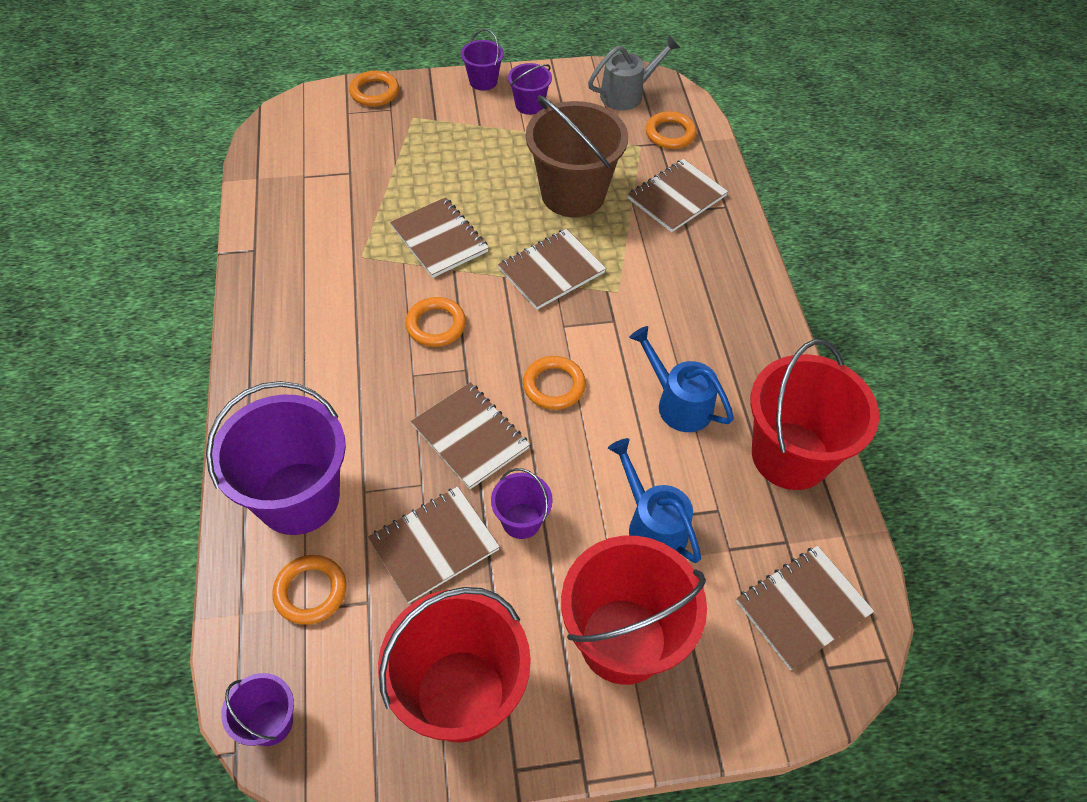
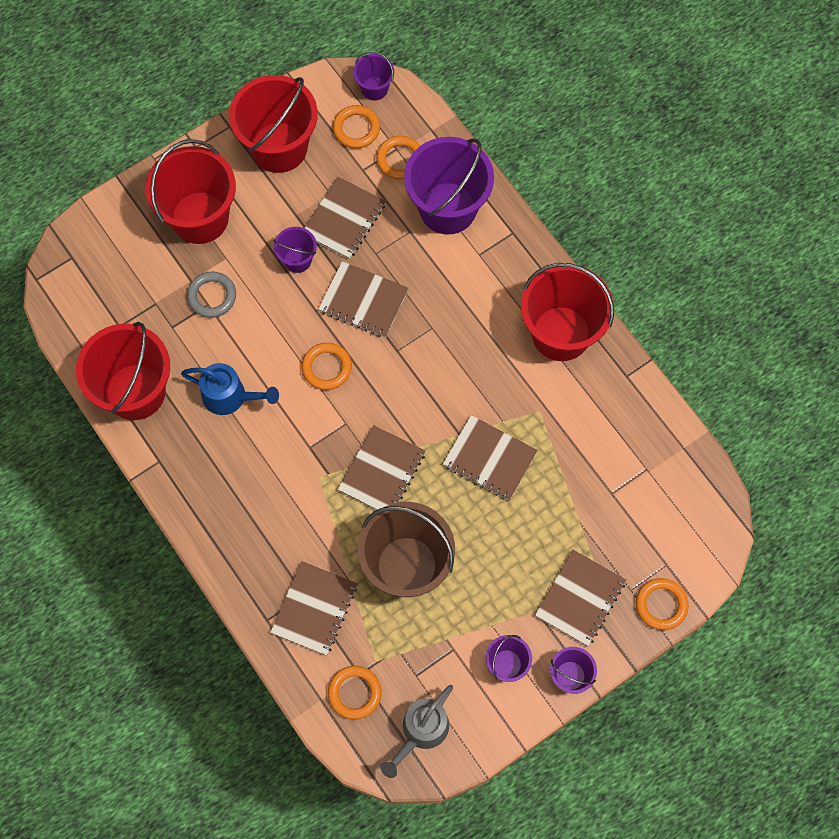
camera: 155 degrees right, 15 degrees up
orange ring [405,297,466,347] -> orange ring moved to [333,105,380,149]
blue watering can [608,438,701,563] -> grey ring [187,271,236,318]
brown notebook [736,546,874,670] -> brown notebook moved to [535,549,626,647]
none -> red bucket [521,263,614,361]

